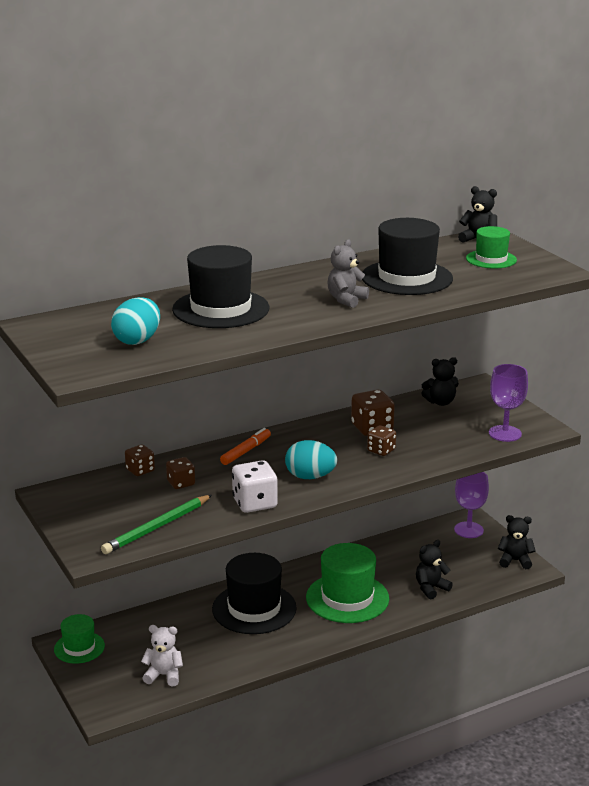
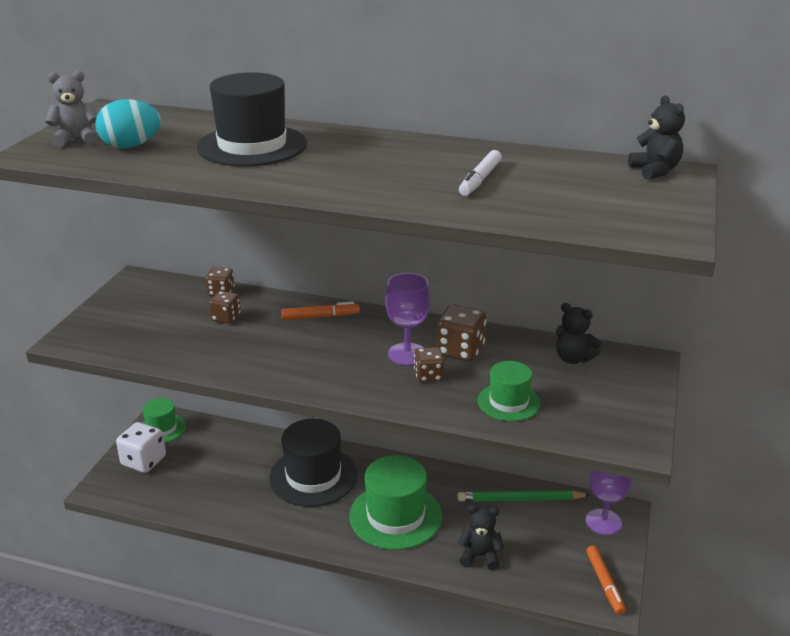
camera: 45 degrees right, 5 degrees up
green pencil [101,495,212,554] -> green pencil moved to [457,490,590,502]
white teddy bear [141,625,183,687] -> none
white dice [232,460,278,513] -> white dice moved to [116,422,166,473]
turquoise egg [285,440,337,479] -> none
grey teddy bear [327,239,369,308] -> grey teddy bear moved to [45,71,98,147]
black hat [362,218,453,295] -> white marker [459,150,502,196]
green hat [466,226,517,268] -> green hat moved to [478,361,541,421]
purple goblet [489,364,528,442] -> purple goblet moved to [385,273,430,365]
black teddy bear [498,515,536,569] -> orange marker [586,546,626,615]

